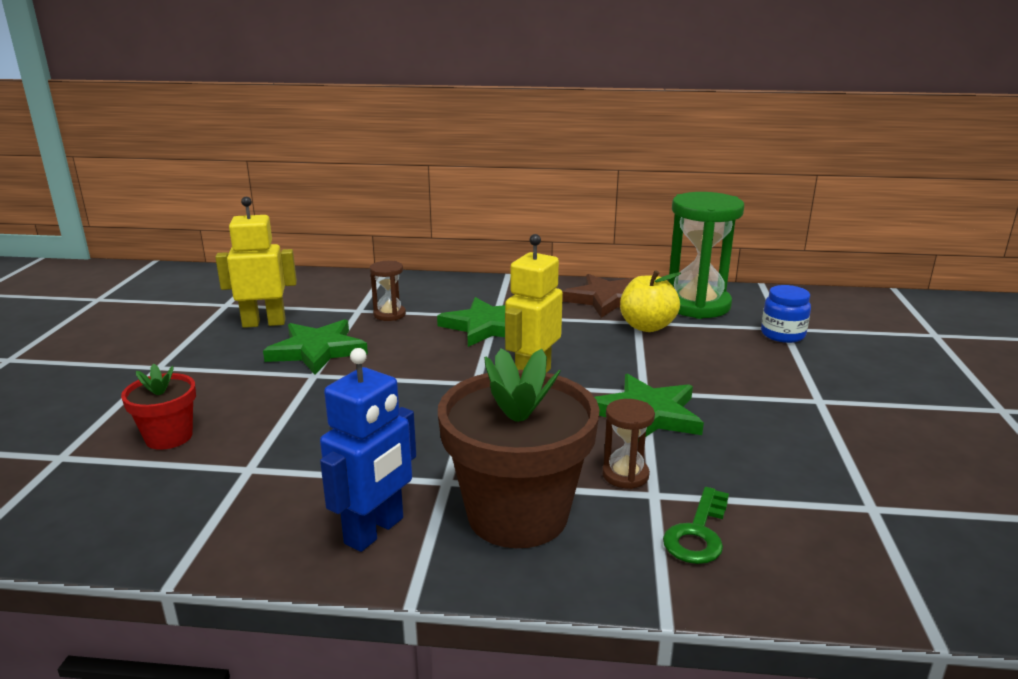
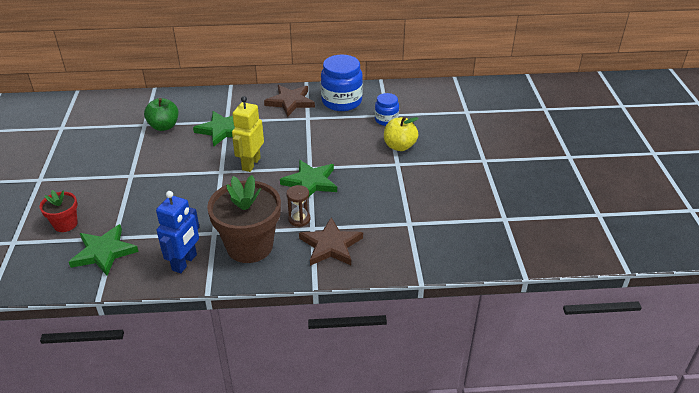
camera: 10 degrees left, 15 degrees up
yellow robot [215,197,297,328] -> none
green star [263,319,368,375] -> green star moved to [69,224,139,276]
brown hourglass [370,261,406,321] -> green apple [144,98,179,131]
yellow apple [620,270,681,332] -> yellow apple moved to [384,117,418,151]
green key [663,487,729,564] -> brown star [299,217,363,266]
green hourglass [668,192,744,319] -> blue jar [321,54,363,111]

